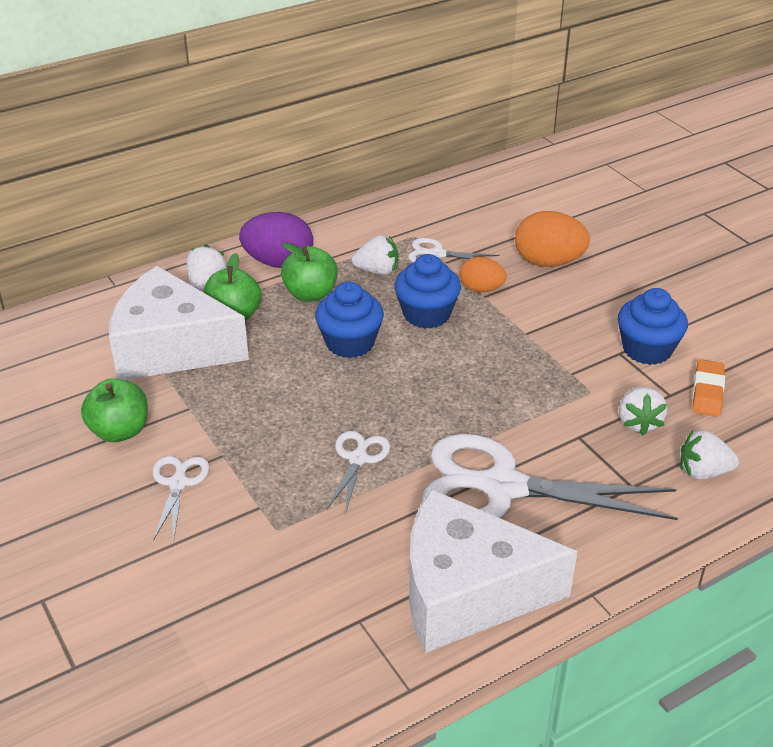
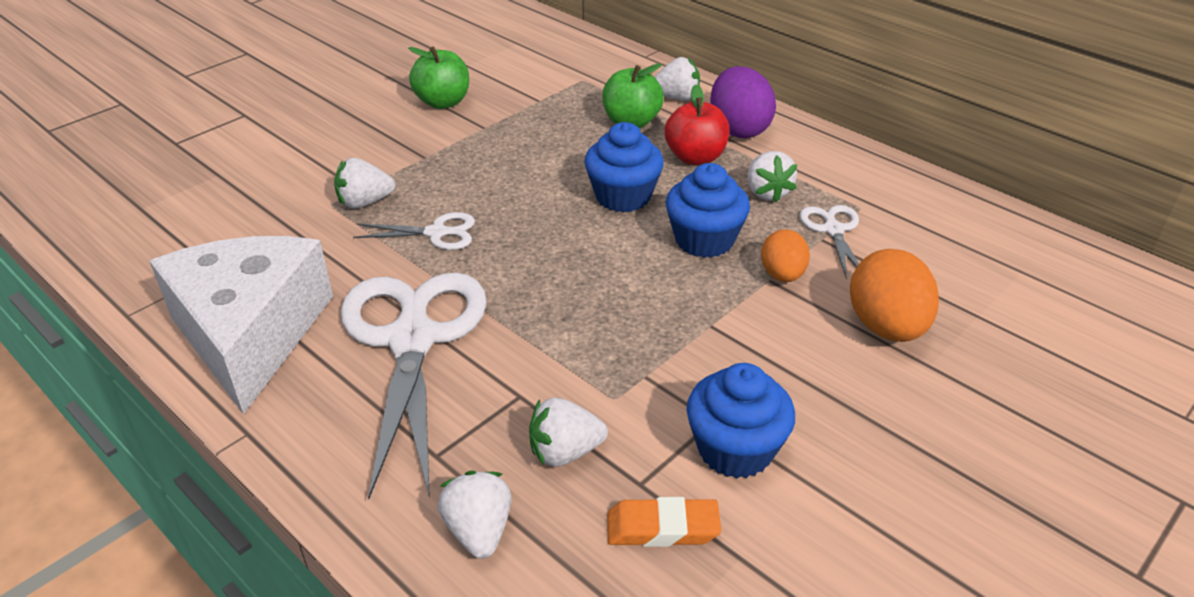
camera: 75 degrees right, 0 degrees up
white cheese [109,266,249,380] -> none
white scissors [153,456,210,541] -> none
green apple [281,242,338,302] -> red apple [665,85,730,165]
none -> white strawberry [334,158,395,209]

